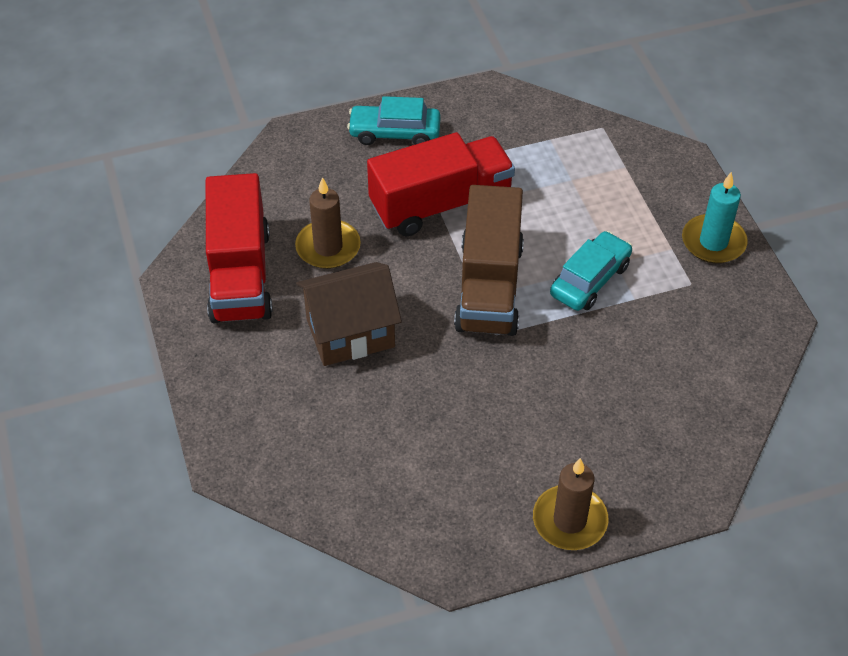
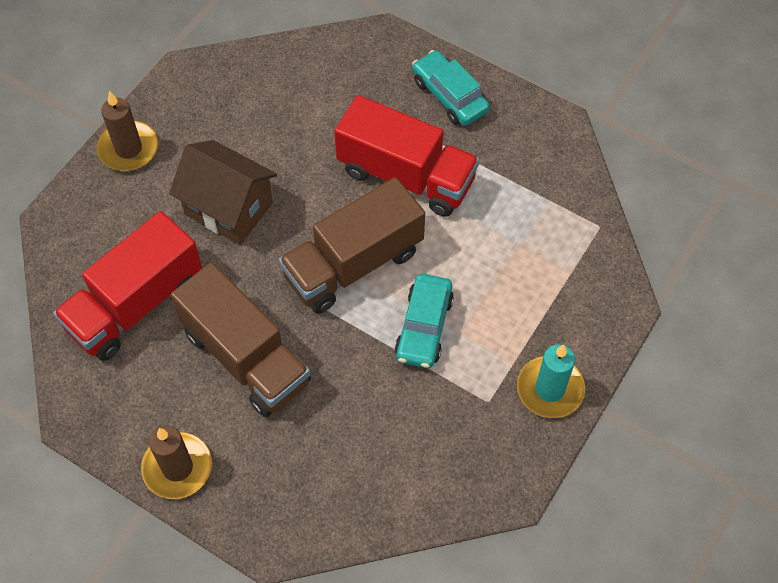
camera: 50 degrees right, 10 degrees up
red truck [206,173,273,323] -> red truck moved to [53,211,202,361]
brown candle [295,177,361,269] -> brown candle moved to [97,91,158,171]
turquoise car [550,231,632,311] -> turquoise car turned 105 degrees clockwise [395,274,454,368]
none -> brown truck [171,262,311,417]

